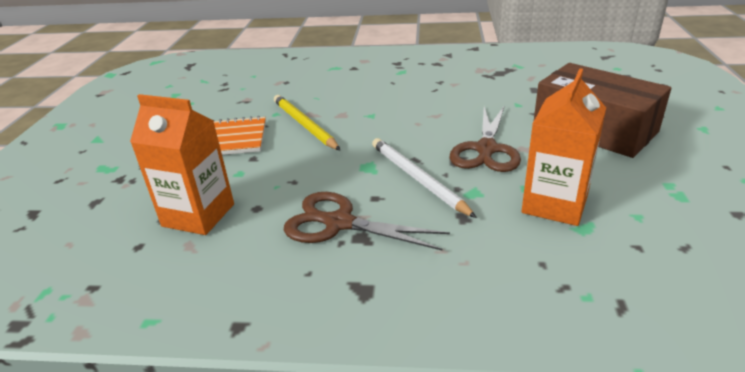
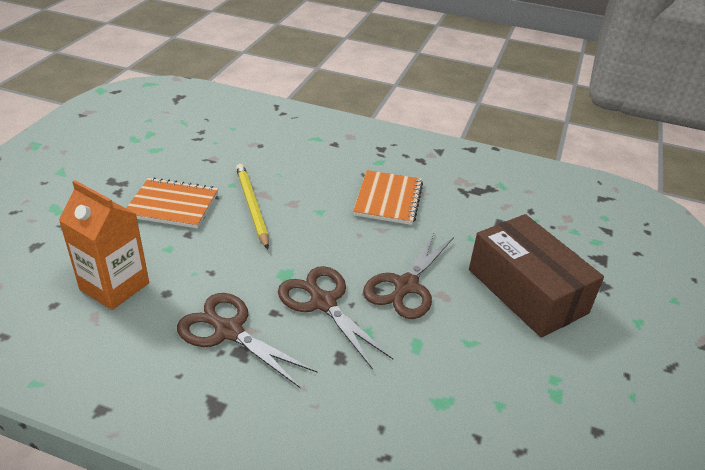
camera: 10 degrees right, 5 degrees up
white pencil [372,138,477,218] -> brown scissors [278,266,393,370]
orange carton [521,69,606,226] -> none
none -> orange notebook [353,170,423,225]

